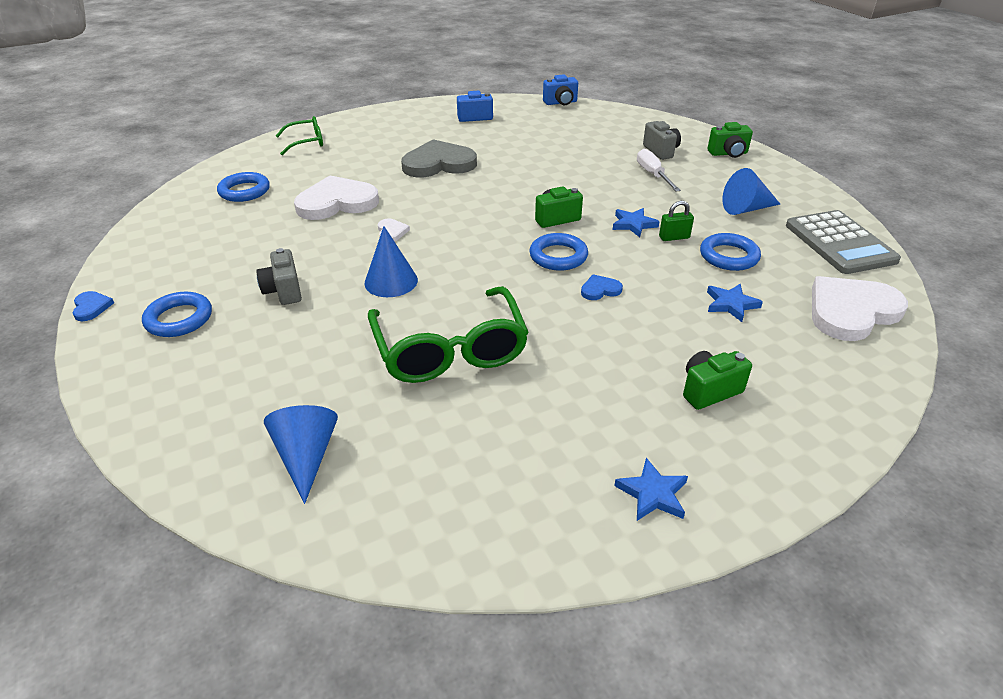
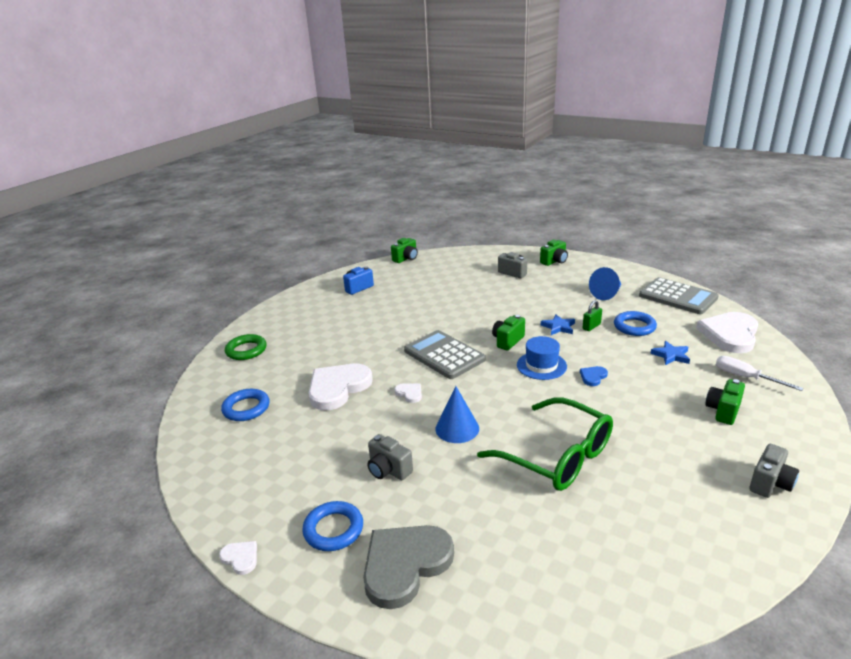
camera: 30 degrees left, 10 degrees down
blue heart [72,291,114,321] -> white heart [219,541,257,575]
blue cone [264,405,338,504] -> none
green glasses [276,116,323,155] -> green ring [225,334,267,360]
grey heart [401,139,477,177] -> grey heart moved to [363,525,454,609]
blue ring [529,233,588,271] -> blue hat [517,336,567,380]
blue camera [543,74,578,105] -> green camera [391,238,418,263]
blue star [614,458,688,521] -> grey camera [750,444,799,498]
white screwdriver [637,149,681,192] -> white screwdriver moved to [716,356,803,391]
none -> grey calculator [404,330,486,379]

